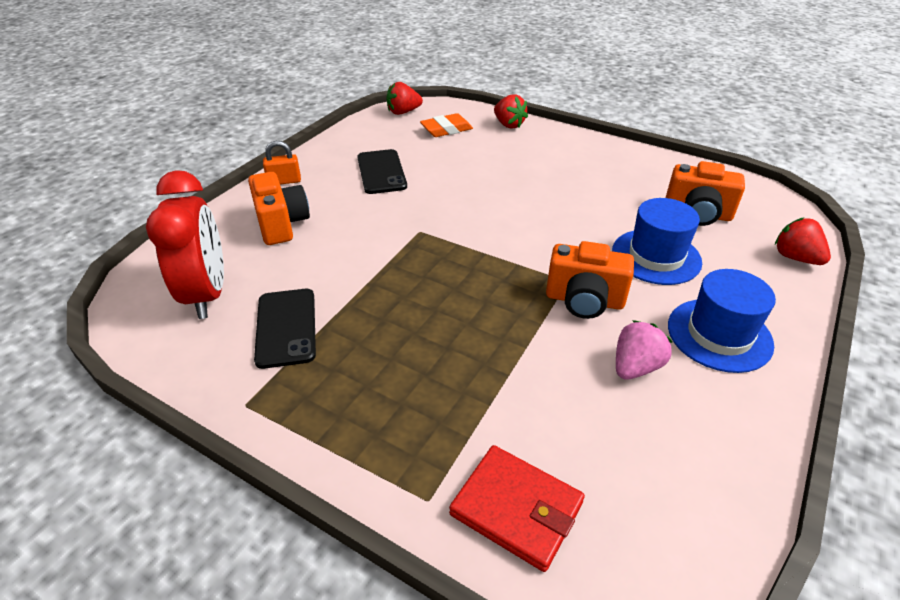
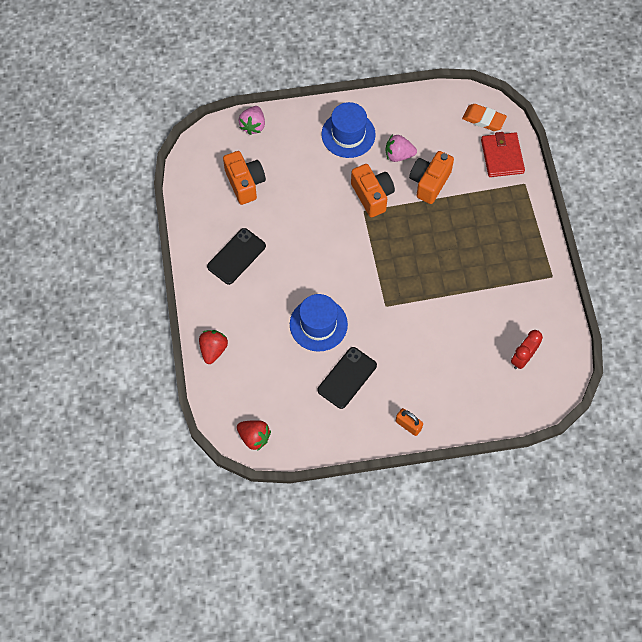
camera: 130 degrees left, 25 degrees up
red clock [146,170,224,319] -> red clock [511,330,543,369], size x0.58
orange camera [248,172,310,245] -> orange camera moved to [409,151,454,204]
black phone [254,289,316,369] -> black phone moved to [207,228,266,285]
orange eraser [420,113,473,137] -> orange eraser moved to [462,104,507,131]
blue hat [612,198,702,285] -> blue hat moved to [290,294,348,352]
red strawberry [775,218,831,265] -> pink strawberry [239,106,265,135]

